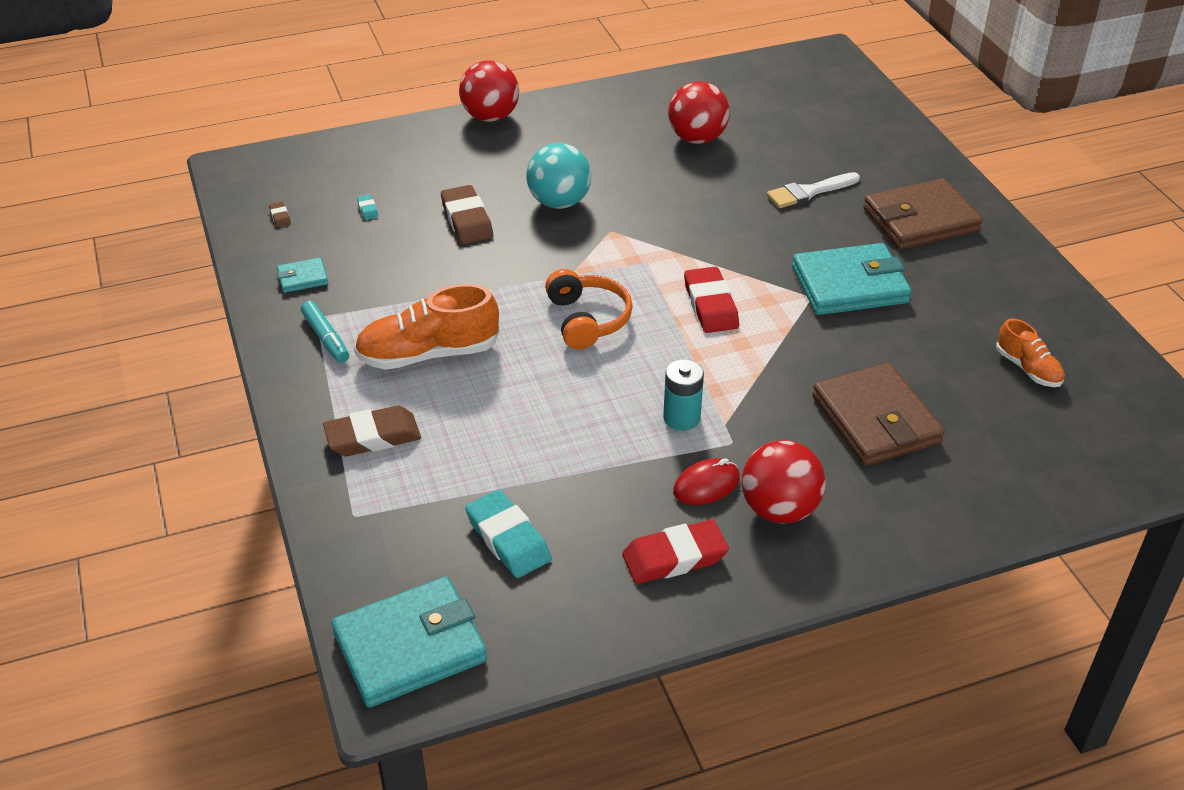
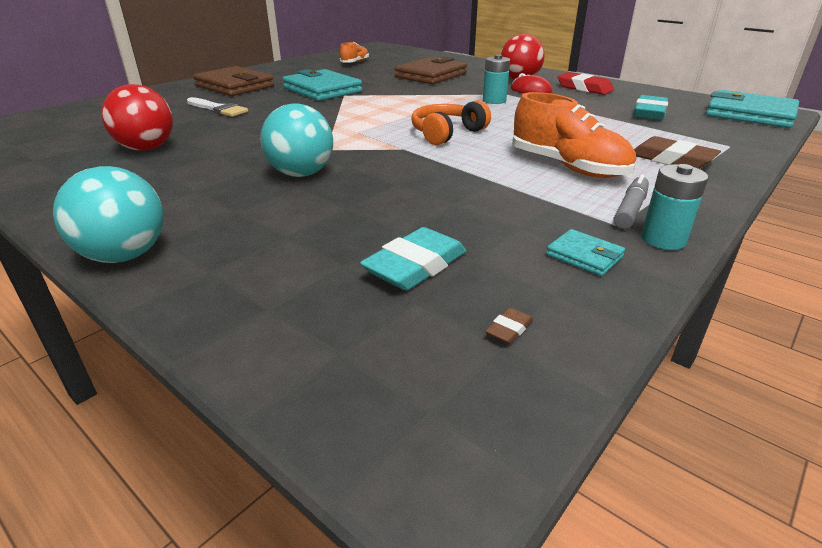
camera: 120 degrees left, 10 degrees down
turquoise marker [301,301,349,363] -> grey marker [614,174,649,229]
turquoise eraser [357,194,378,220] -> turquoise eraser [360,227,466,290], size x2.30
brown eraser [441,185,493,244] -> none
red ball [459,61,519,122] -> turquoise ball [53,166,164,263]
red eraser [684,267,739,333] -> none
none -> turquoise battery [641,164,708,250]

